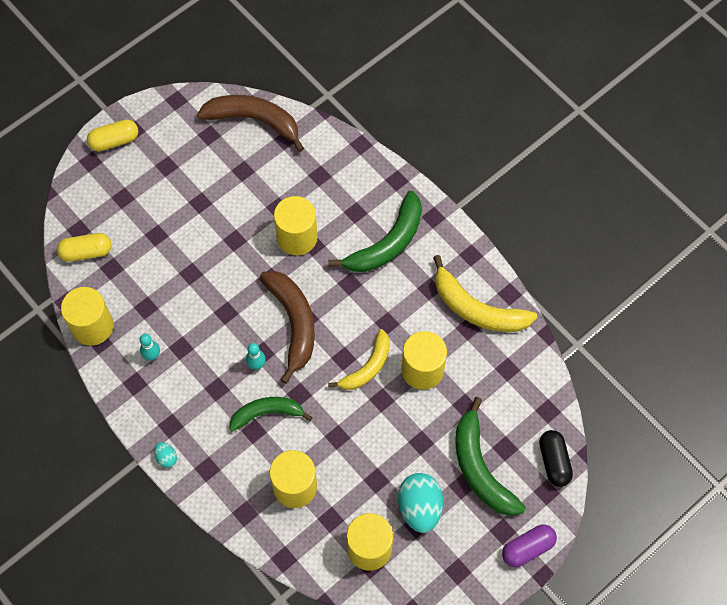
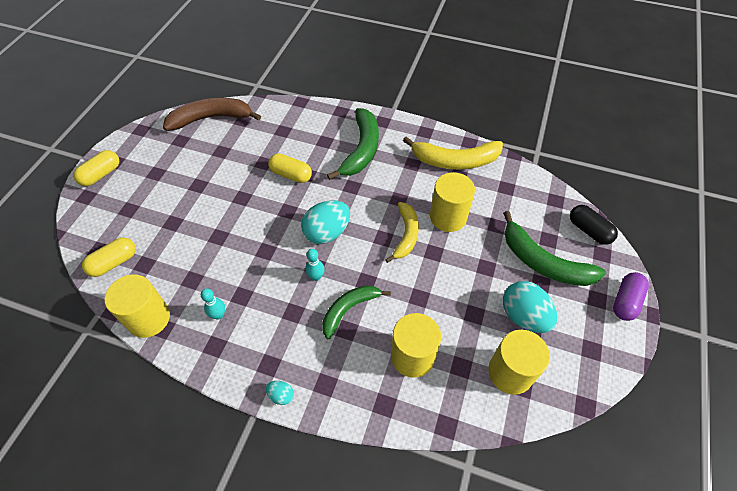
camera: 30 degrees left, 10 degrees down
brown banana [260,271,315,384] -> turquoise egg [301,200,350,244]
yellow cylinder [274,196,318,255] -> yellow capsule [268,153,312,183]

